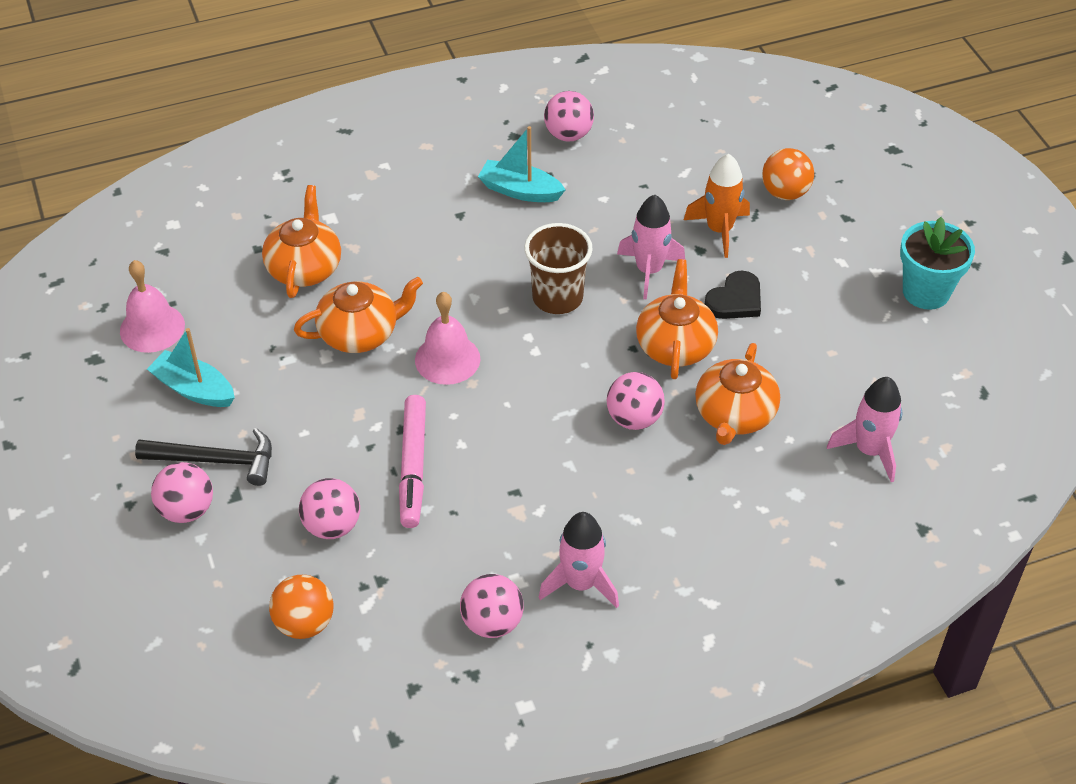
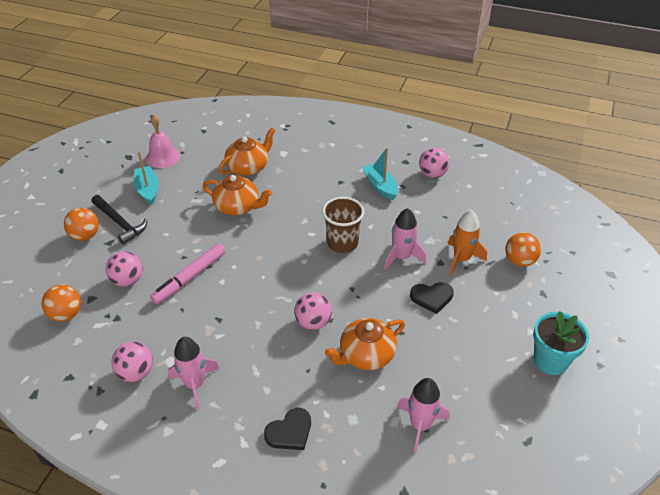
camera: 40 degrees right, 5 degrees down
pink ball [151,462,213,523] -> orange ball [64,208,99,241]
pink bell [415,292,480,385] -> none
orange teapot [636,259,718,379] -> none
none -> black heart [264,408,311,450]

